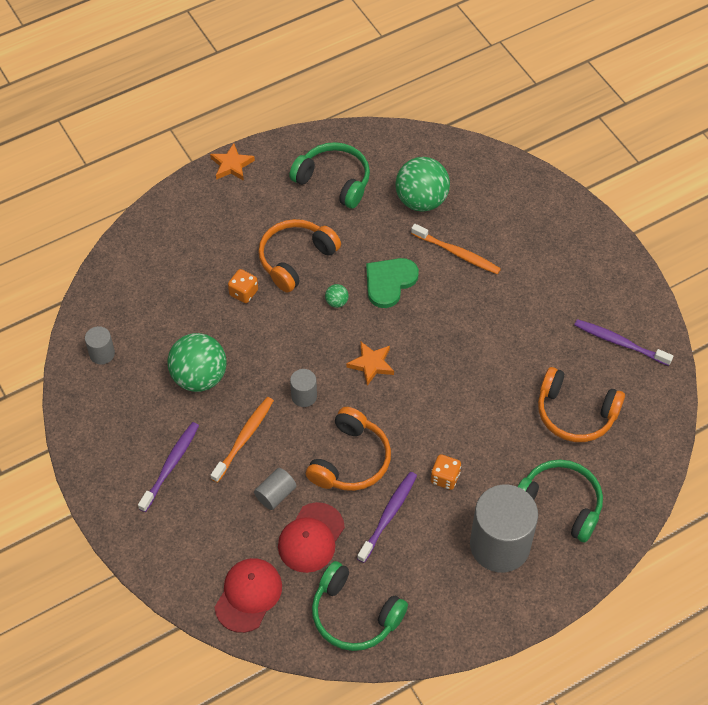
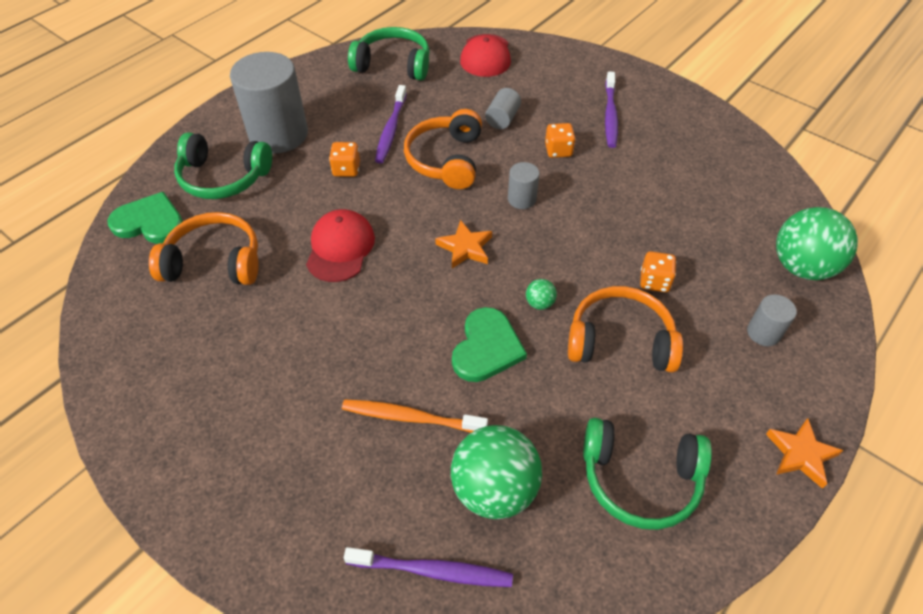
camera: 160 degrees right, 5 degrees down
grey cylinder [85,326,115,365] -> grey cylinder moved to [747,294,797,346]
green ball [167,333,227,392] -> green ball moved to [776,207,858,280]
orange toothbrush [211,397,274,483] -> orange dice [545,123,576,158]
orange headphones [258,219,341,293] -> orange headphones turned 105 degrees counterclockwise [568,286,683,373]
red cap [278,502,345,573] -> red cap moved to [306,209,375,282]
purple toothbrush [574,319,673,366] -> purple toothbrush moved to [344,547,513,587]
none -> green heart [107,192,183,244]

